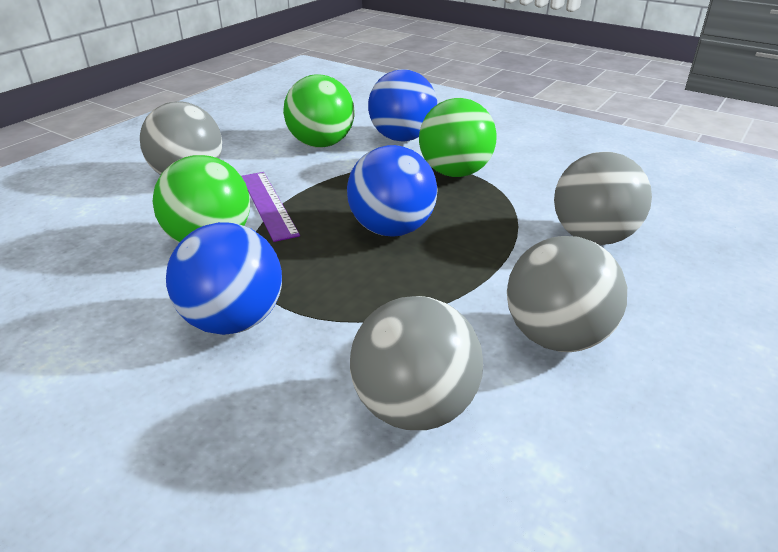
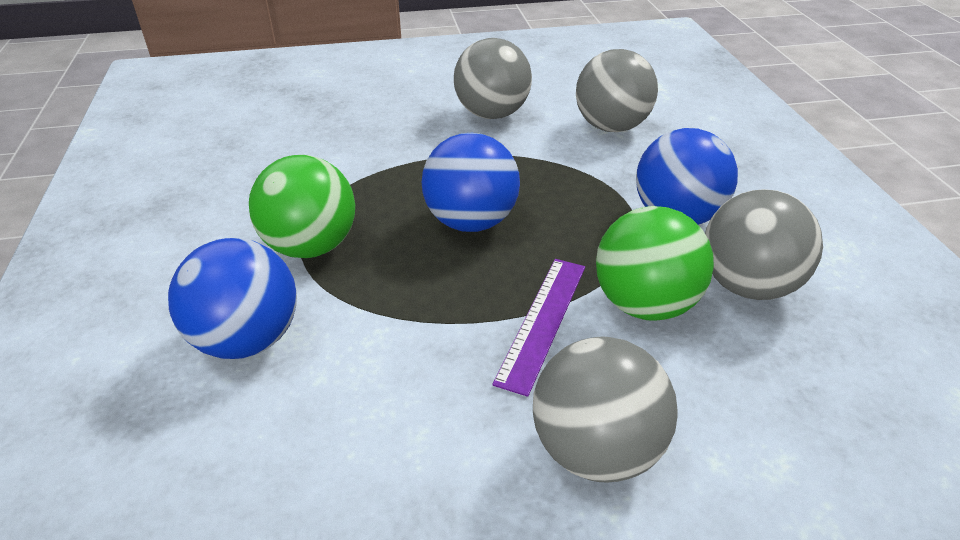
camera: 135 degrees left, 5 degrees up
green ball [283,74,354,148] -> none
grey ball [554,152,652,245] -> grey ball moved to [705,189,823,300]

